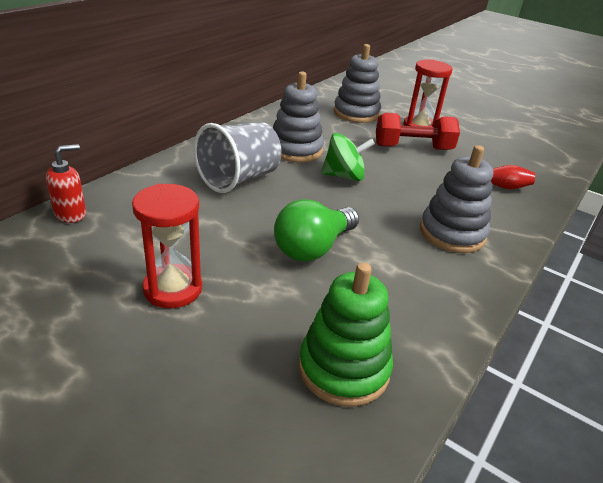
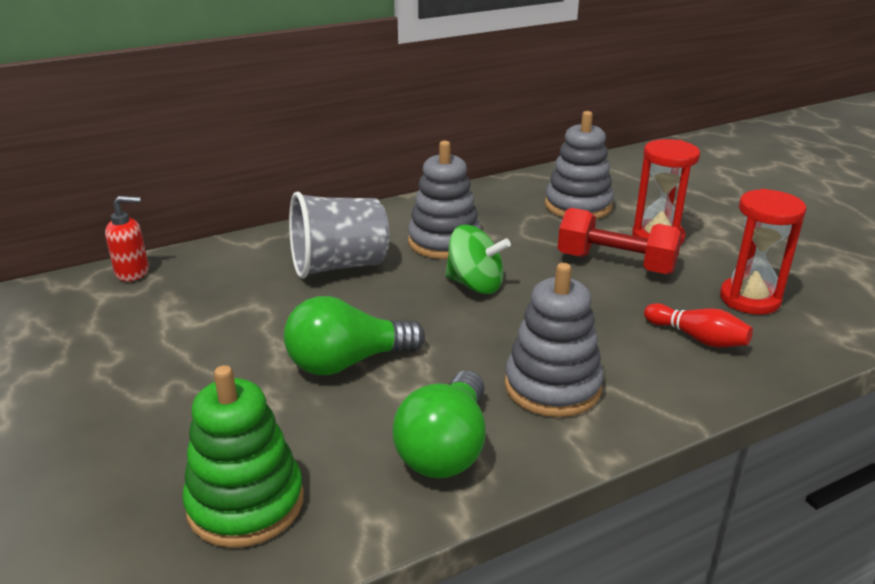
camera: 30 degrees right, 5 degrees down
red hourglass [132,184,202,308] -> red hourglass moved to [720,189,806,315]
none -> green light bulb [393,371,485,478]

